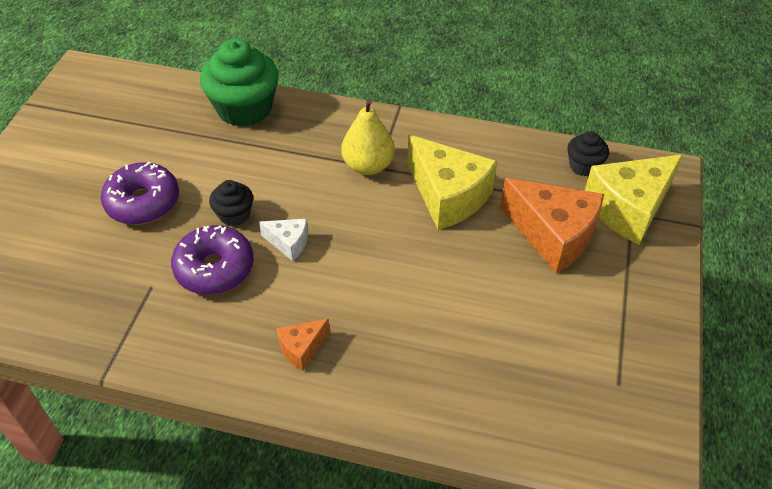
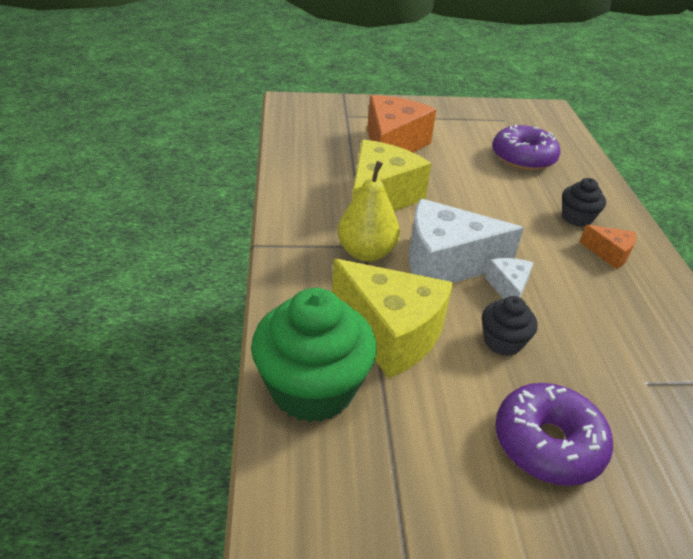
camera: 110 degrees left, 10 degrees down
purple donut [171,225,254,295] -> purple donut moved to [492,125,561,171]
black cupcake [567,131,609,176] -> black cupcake moved to [562,178,606,227]
yellow cheese [585,154,683,245] -> yellow cheese moved to [332,259,453,379]
none -> white cheese [409,198,524,283]

